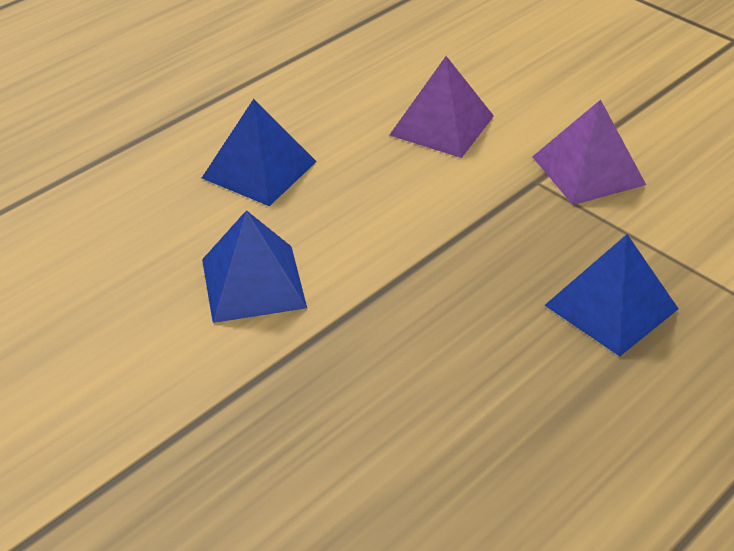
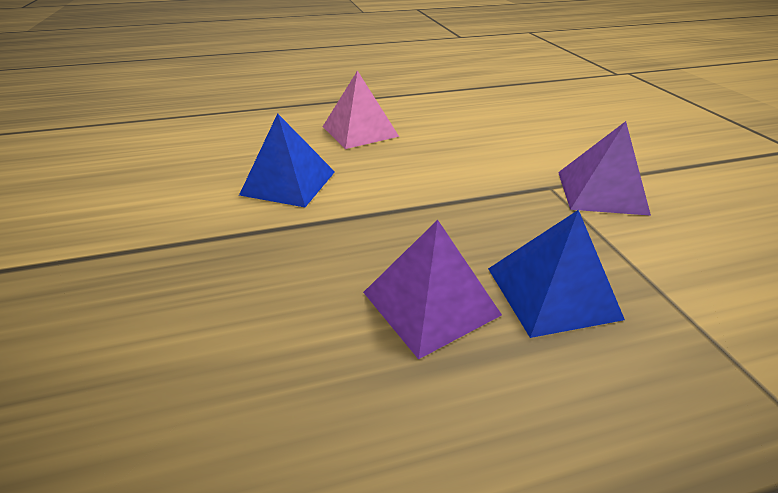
camera: 30 degrees right, 5 degrees down
blue pyramid [202,99,317,206] -> pink pyramid [323,70,399,149]
purple pyramid [390,56,494,158] -> purple pyramid moved to [363,220,502,359]

